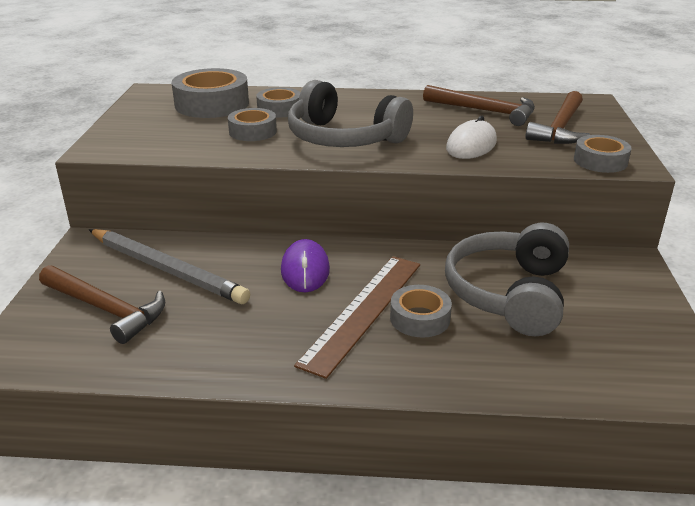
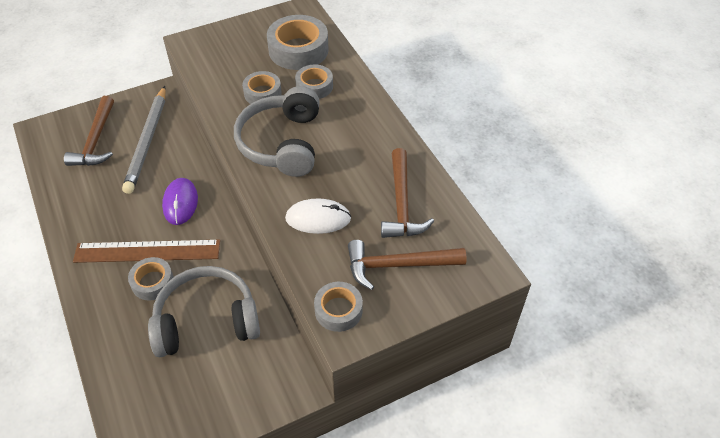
camera: 60 degrees right, 20 degrees up
purple mouse [281,239,330,293] -> purple mouse turned 60 degrees counterclockwise [162,178,198,225]

